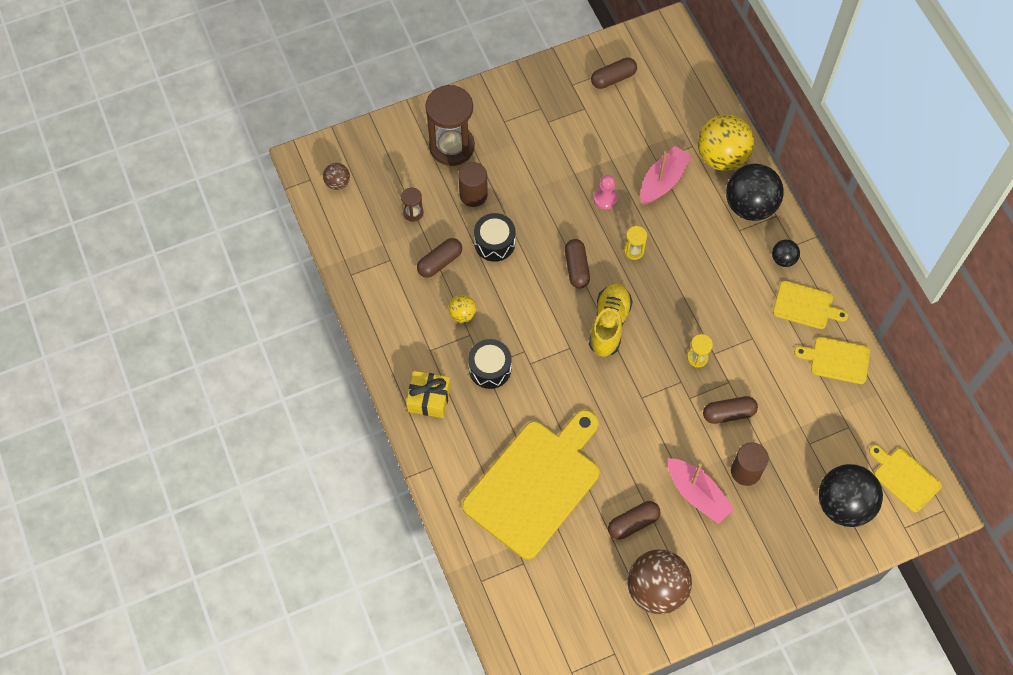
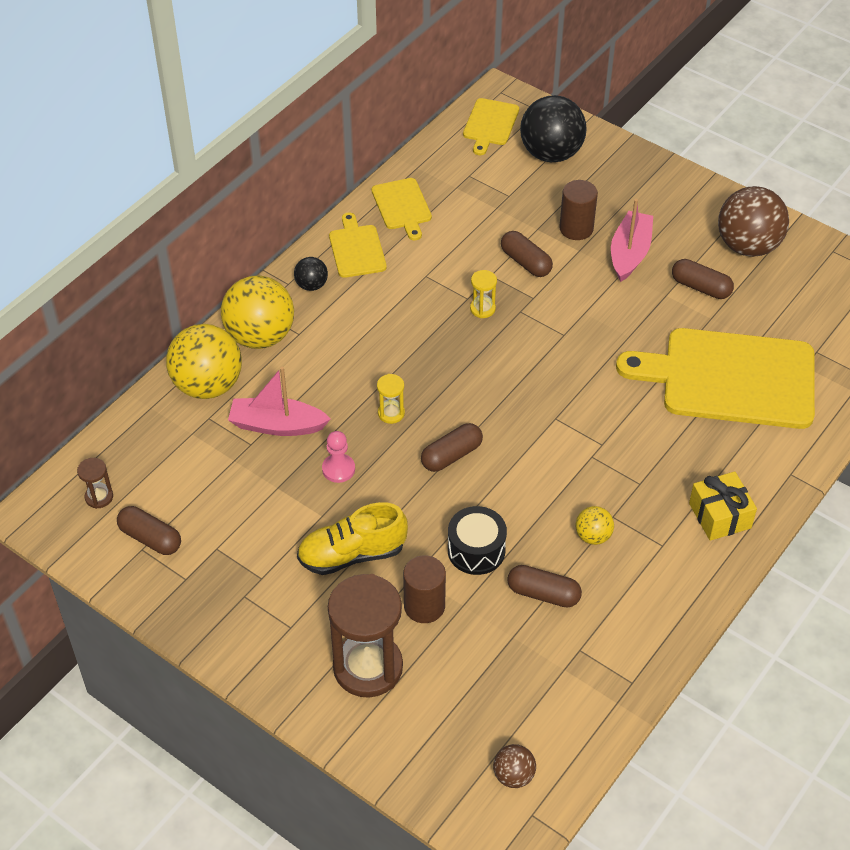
camera: 120 degrees left, 15 degrees down
brown hourglass [401,187,424,222] -> brown hourglass moved to [77,458,113,509]
black drum [468,339,511,389] -> none
yellow shoe [589,284,633,357] -> yellow shoe moved to [297,502,408,575]
black ball [726,164,784,221] -> yellow ball [221,275,294,349]

